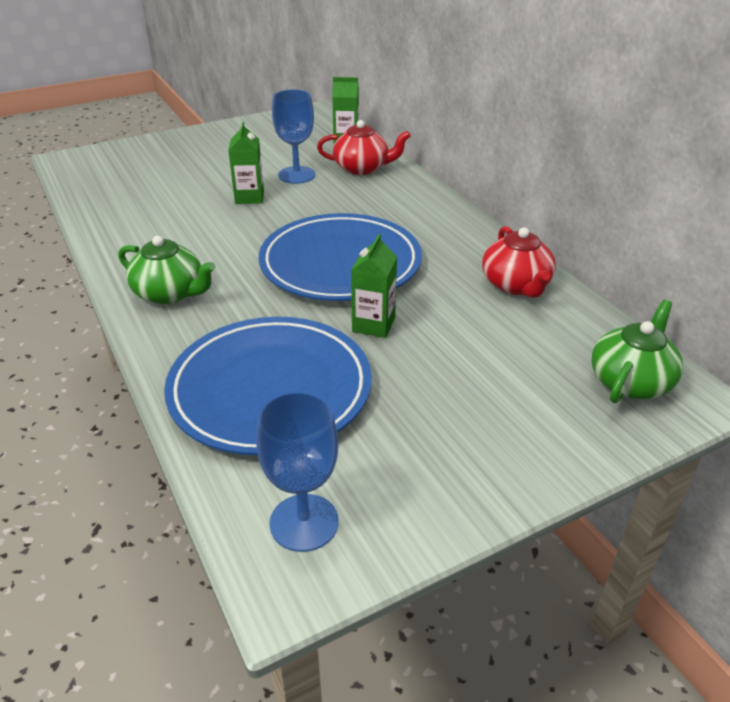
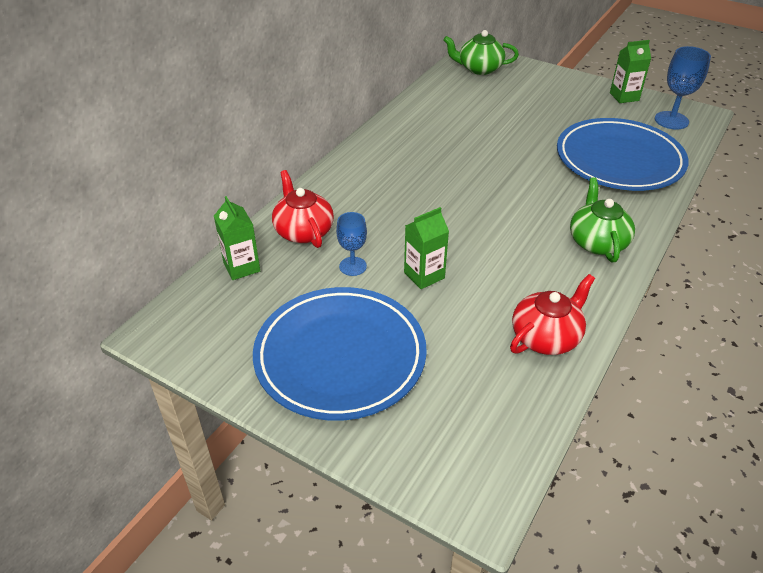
camera: 120 degrees left, 5 degrees up
blue plate [259,213,422,301] -> blue plate moved to [253,287,427,421]
blue goblet [272,89,315,184] -> blue goblet [336,212,367,276], size x0.65
green carton [351,234,397,338] -> green carton moved to [610,40,651,103]
red teapot [482,226,556,298] -> red teapot moved to [510,274,595,355]

